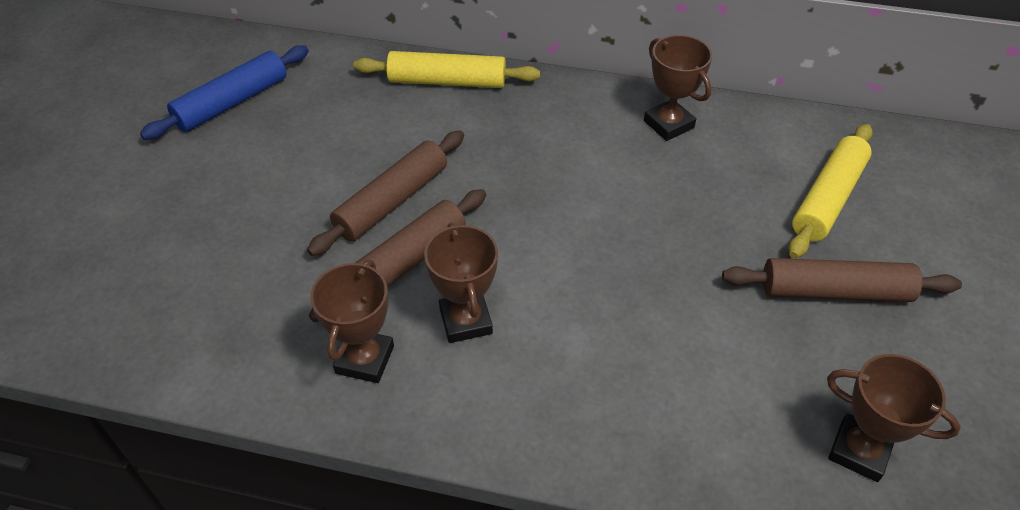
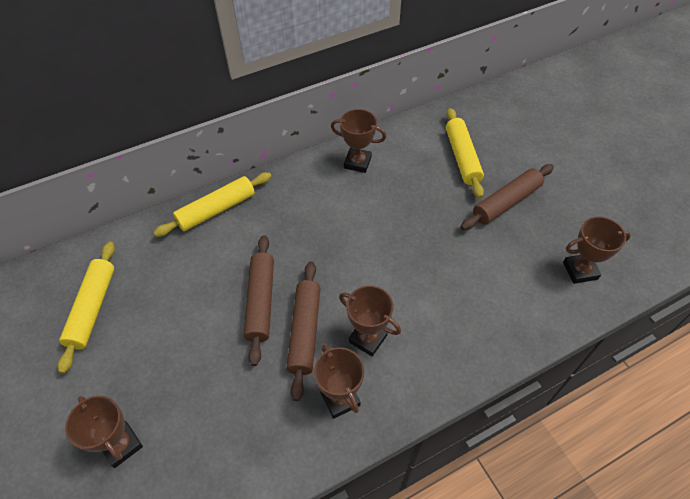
camera: 40 degrees left, 5 degrees up
blue rolling pin [140,45,309,140] -> yellow rolling pin [58,242,115,374]
none -> brown trophy [65,395,143,468]

